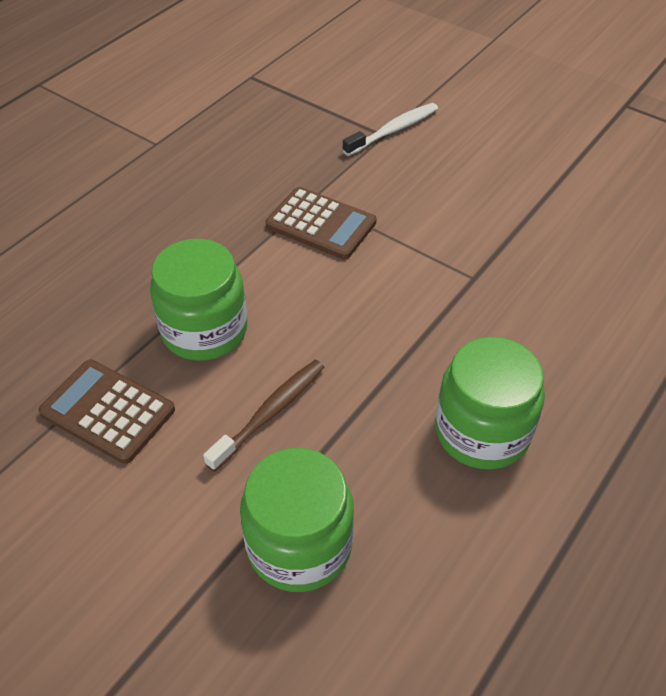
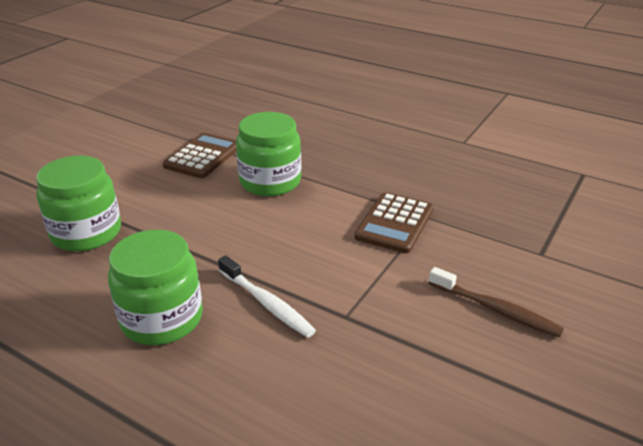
camera: 85 degrees right, 15 degrees down
brown toothbrush [203,360,324,472] -> brown toothbrush moved to [429,267,564,337]
white toothbrush [342,103,438,156] -> white toothbrush moved to [218,255,316,338]

